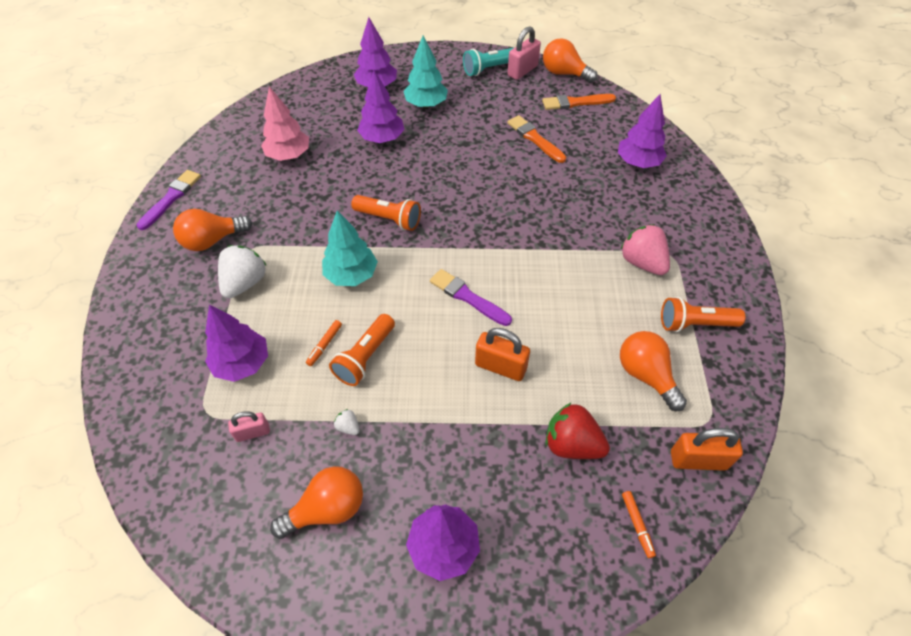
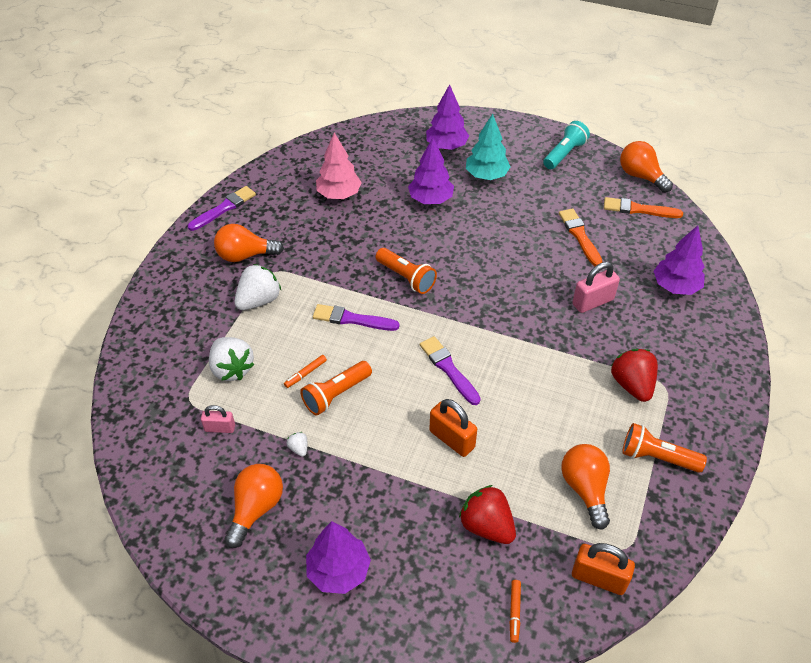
camera: 20 degrees right, 5 degrees down
purple tree [205,305,268,382] -> white strawberry [209,337,254,381]
orange light bulb [270,466,363,539] -> orange light bulb turned 60 degrees counterclockwise [225,464,283,548]
turquoise tree [322,210,378,286] -> purple brush [313,304,400,331]
turquoise flashlight [463,48,513,76] -> turquoise flashlight turned 135 degrees clockwise [543,121,590,169]
pink padlock [508,26,541,80] -> pink padlock moved to [572,262,620,313]
pink strawberry [620,224,670,275] -> red strawberry [611,349,658,402]

